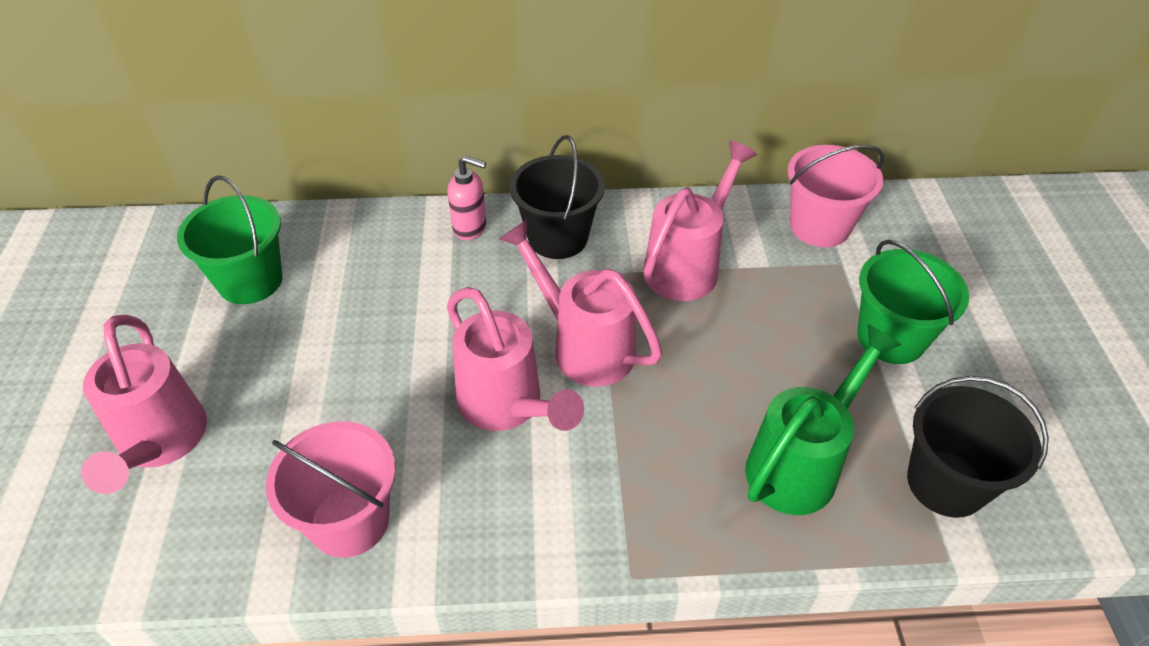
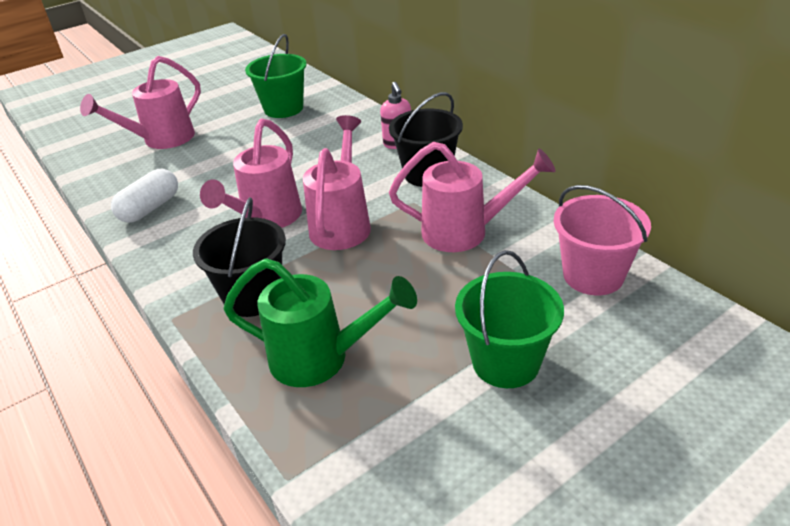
camera: 60 degrees right, 10 degrees down
pink bucket [265,421,396,558] -> white capsule [111,169,178,223]
black bucket [907,376,1049,518] -> black bucket moved to [193,197,286,317]

